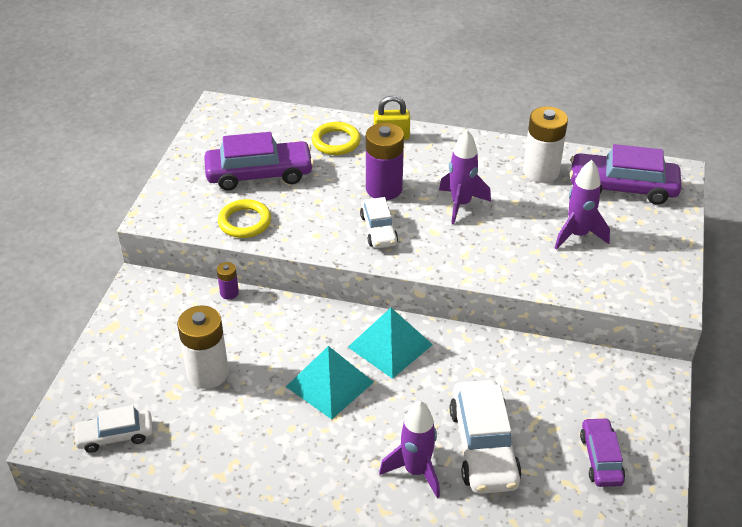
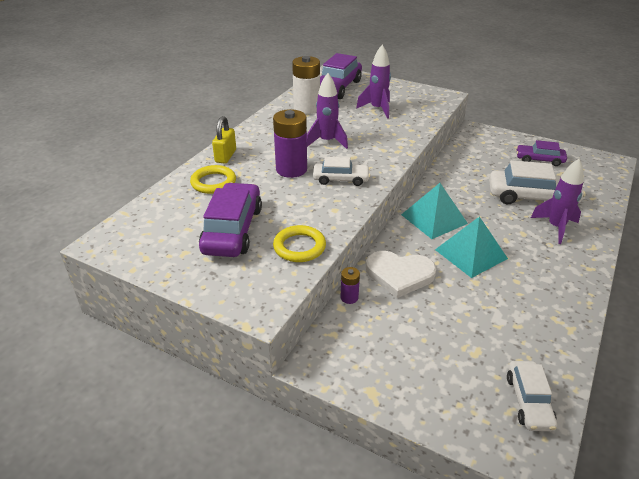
camera: 75 degrees left, 5 degrees down
white battery [178,305,229,389] -> none
none -> white heart [366,251,436,298]

